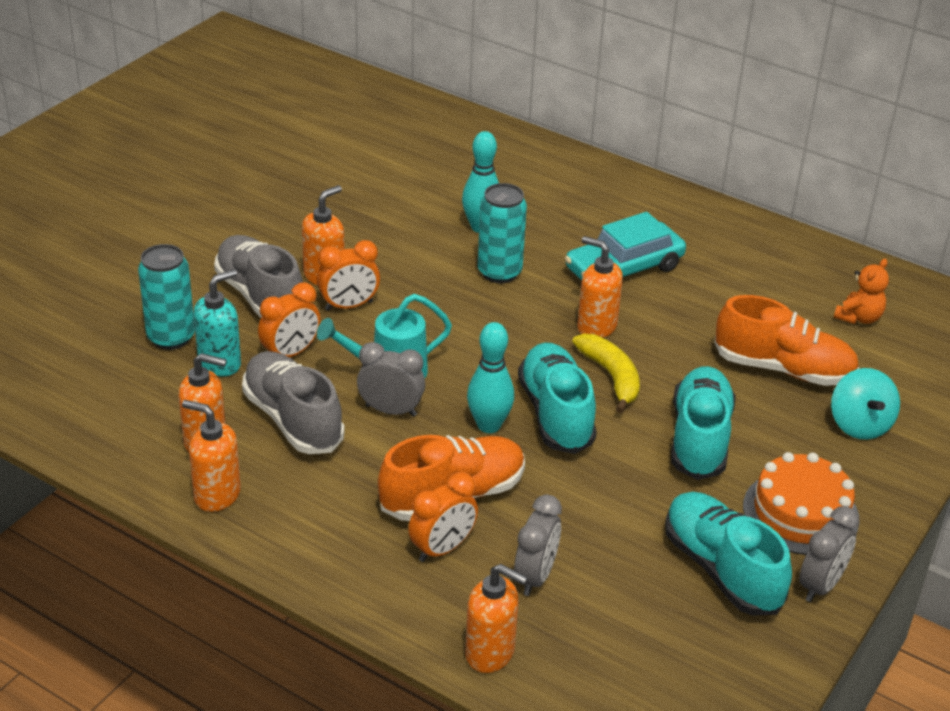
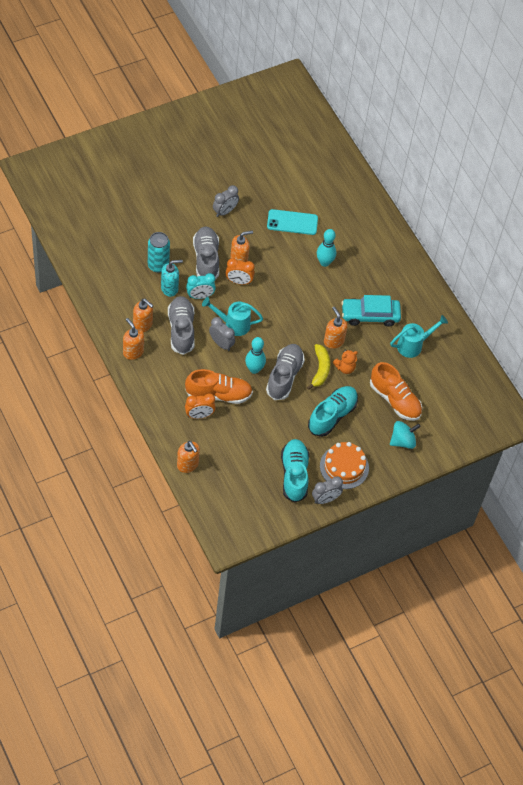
camera: 25 degrees right, 20 degrees up
orange clock [258,282,321,357] -> turquoise clock [186,273,216,299]
turquoise can [477,183,527,283] -> none
grey clock [514,494,562,596] -> grey clock moved to [213,185,239,217]
turquoise shoe [518,343,597,454] -> grey shoe [266,344,305,400]
turquoise spinning top [831,368,900,440] -> turquoise spinning top turned 135 degrees counterclockwise [390,421,421,449]
orange teddy bear [834,259,889,324] -> orange teddy bear moved to [333,349,358,374]
none -> turquoise phone [267,209,318,235]
none -> turquoise watering can [390,315,448,358]

